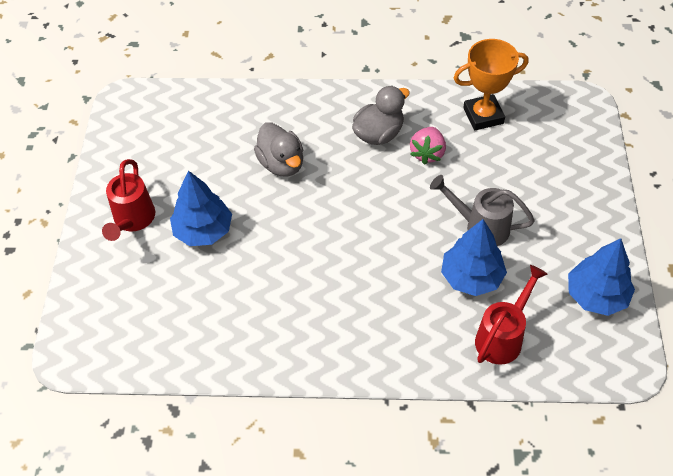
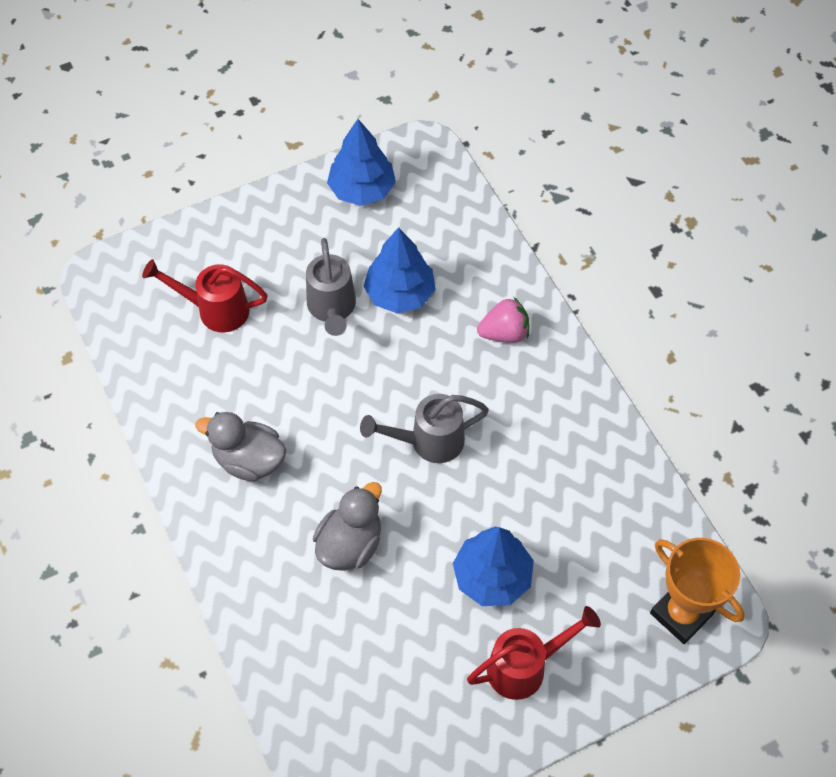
camera: 120 degrees left, 5 degrees up
pink strawberry [410,127,446,165] -> pink strawberry moved to [477,297,529,343]
orange trophy [454,39,528,130] -> orange trophy moved to [650,538,745,644]
red watering can [475,265,548,365] -> red watering can moved to [142,259,268,332]
none -> grey watering can [360,394,489,463]

